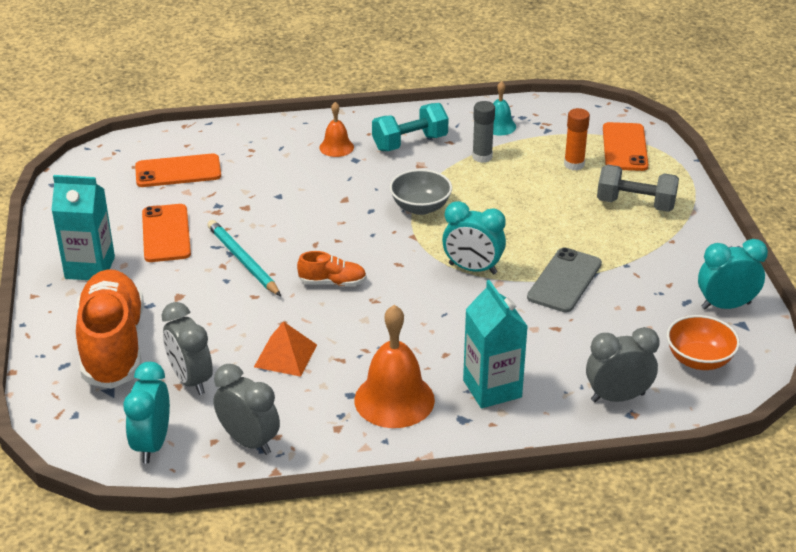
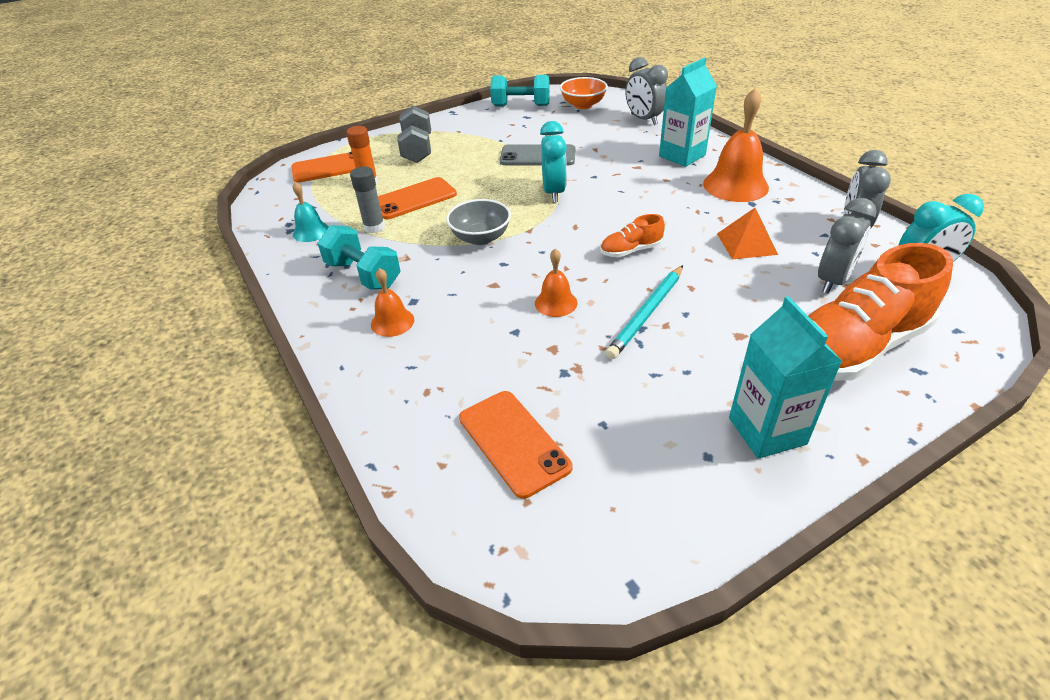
camera: 110 degrees left, 5 degrees up
orange phone [142,204,191,262] -> orange phone moved to [378,177,457,219]
orange shoe [297,251,367,286] -> orange shoe turned 90 degrees counterclockwise [600,214,665,257]
turquoise clock [698,239,768,310] -> turquoise dumbbell [490,75,550,106]
none -> orange bell [535,249,577,317]

